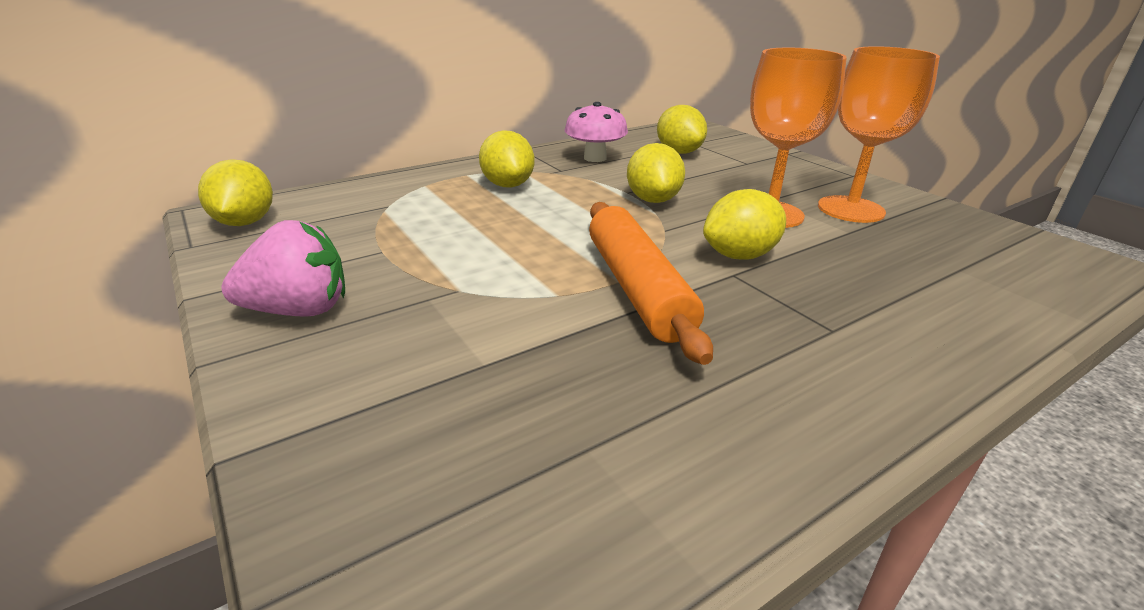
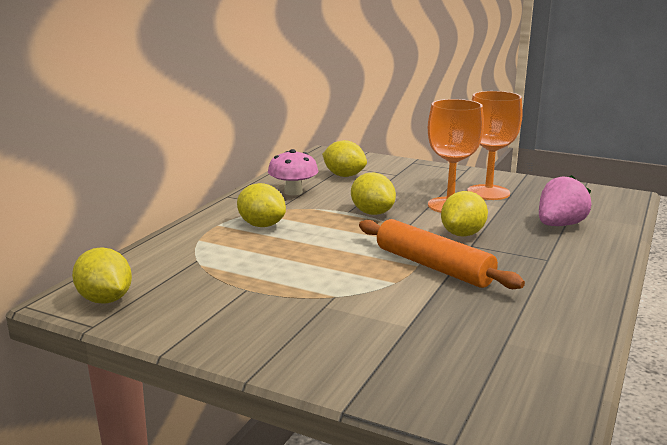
camera: 30 degrees left, 10 degrees down
pink strawberry [221,220,345,317] -> pink strawberry moved to [539,175,592,226]

